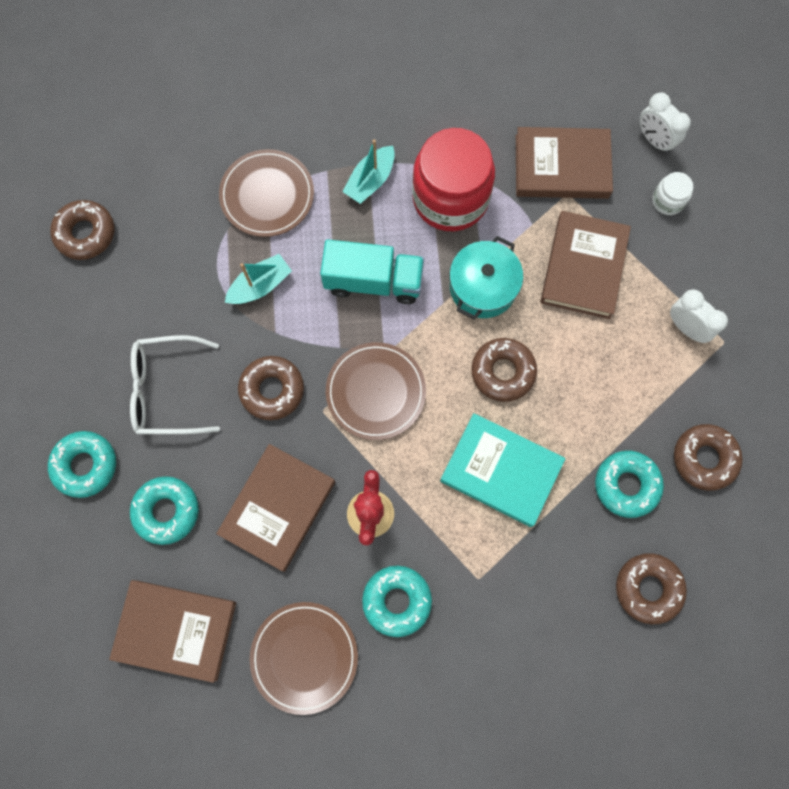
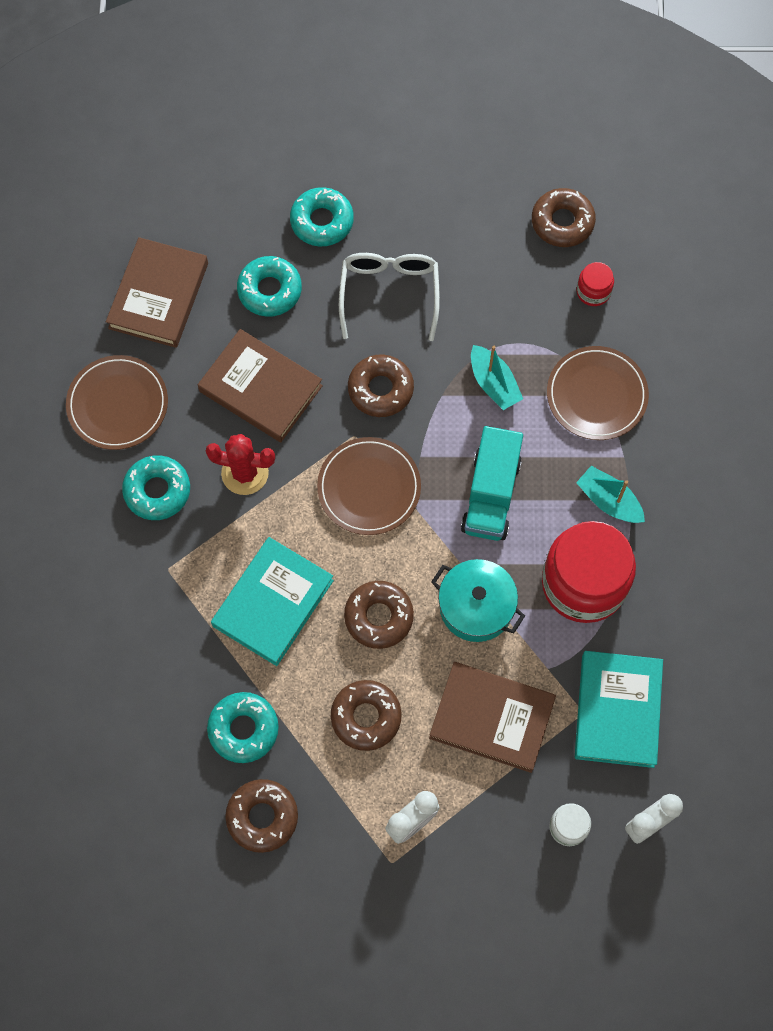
camera: 95 degrees right, 5 degrees down
brown book [516,127,613,199] -> turquoise book [575,651,663,768]
brown donut [616,553,687,624] -> brown donut moved to [331,680,402,751]
none -> red jar [577,262,614,306]

